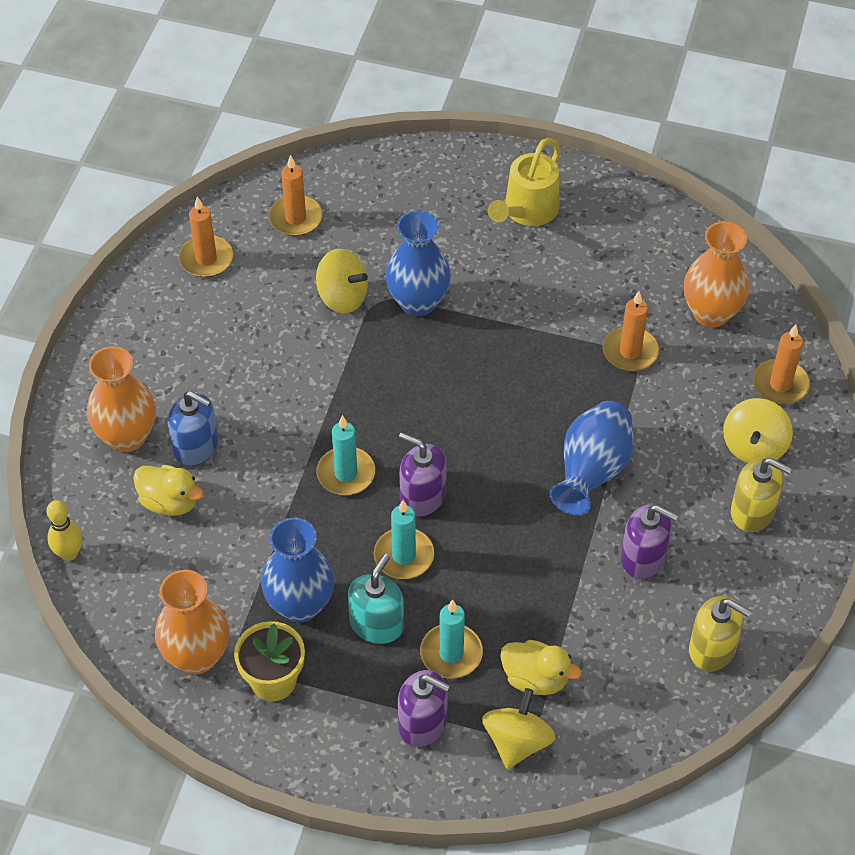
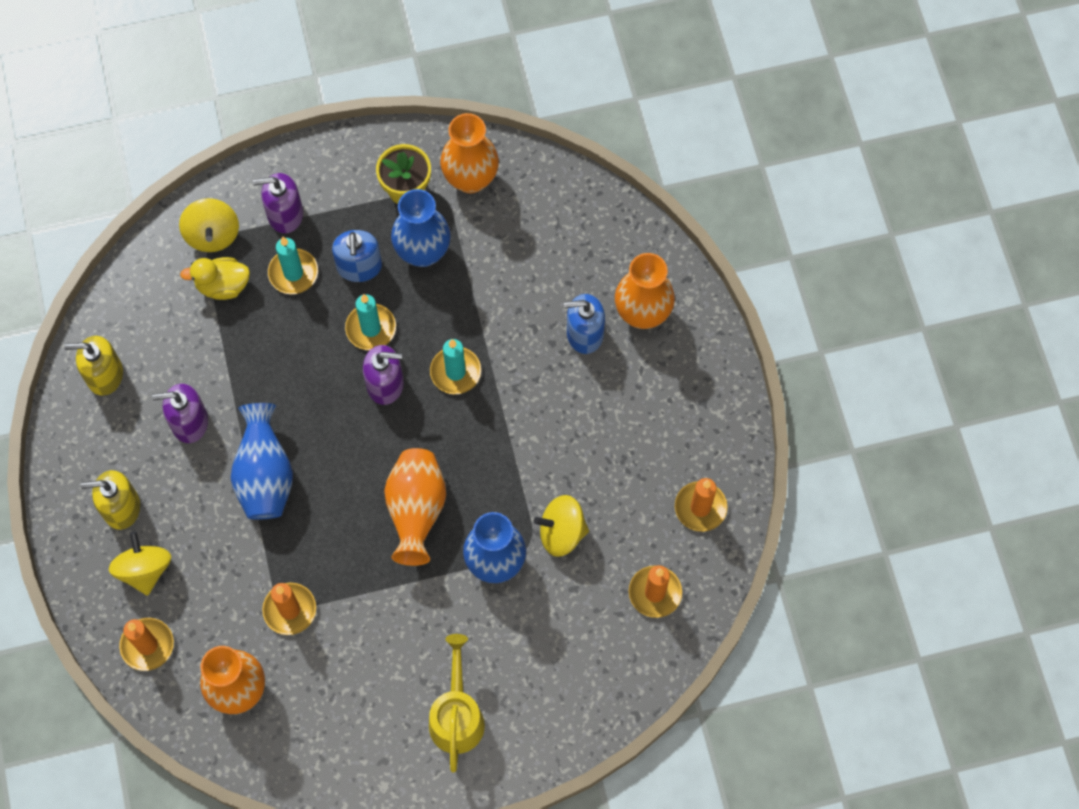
camera: 150 degrees right, 15 degrees up
yellow bowling pin [47,500,83,561] -> none
yellow duck [133,465,204,516] -> none
turquoise soap dispenser [348,553,404,644] -> blue soap dispenser [332,230,382,282]
none -> orange vase [384,448,446,566]

